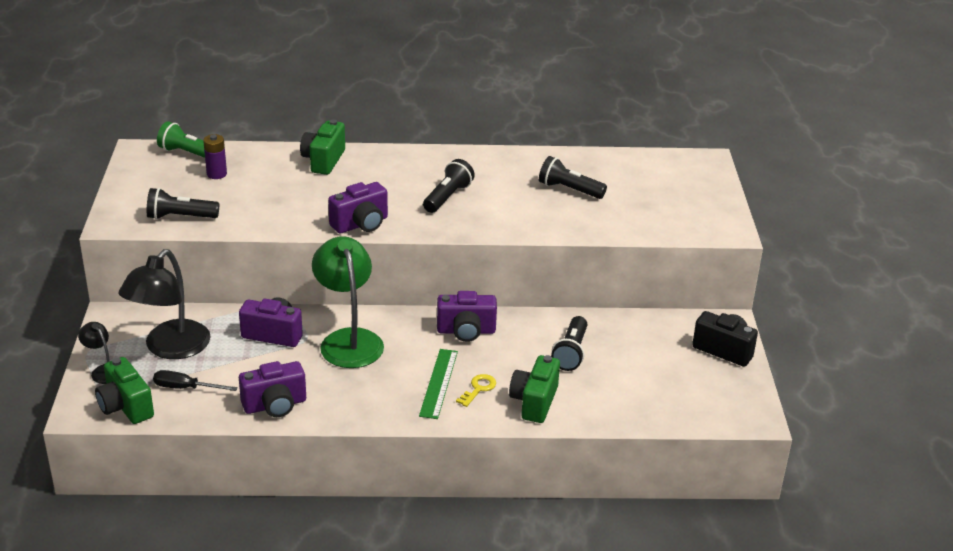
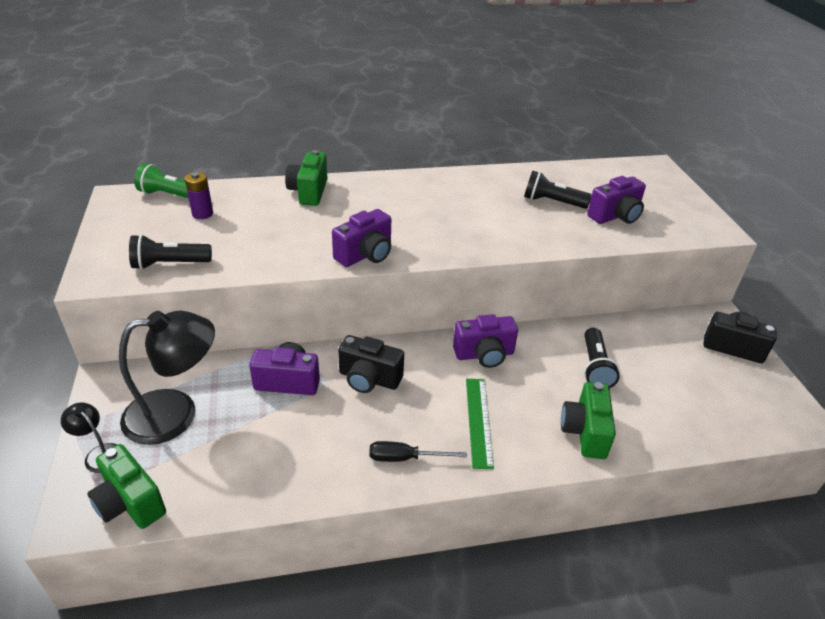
camera: 10 degrees left, 5 degrees up
black lamp [118,249,210,359] -> black lamp turned 120 degrees counterclockwise [119,311,215,445]
black screwdriver [153,370,238,391] -> black screwdriver moved to [369,441,467,462]
purple camera [239,361,306,417] -> purple camera moved to [587,176,646,224]
green lamp [312,236,384,368] -> black camera [338,335,404,393]
black flashlight [423,159,475,213] -> none
yellow key [456,374,496,407] -> none

